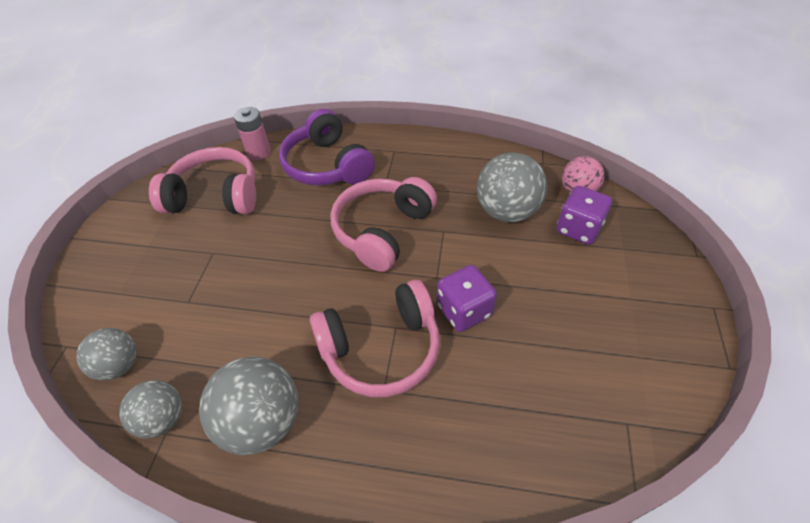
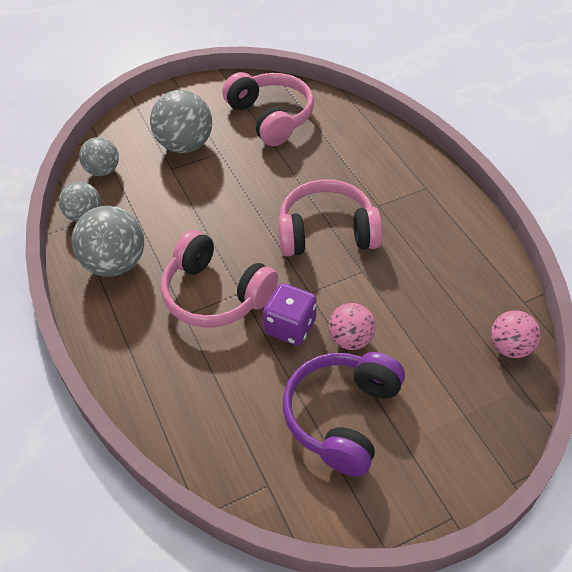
camera: 55 degrees right, 0 degrees up
pink battery [234,107,271,160] -> none
purple headphones [279,109,375,185] -> purple headphones moved to [283,352,405,477]
grey ball [477,153,547,222] -> grey ball moved to [150,90,212,153]
purple dice [556,186,612,245] -> none
none -> pink ball [329,303,376,350]

